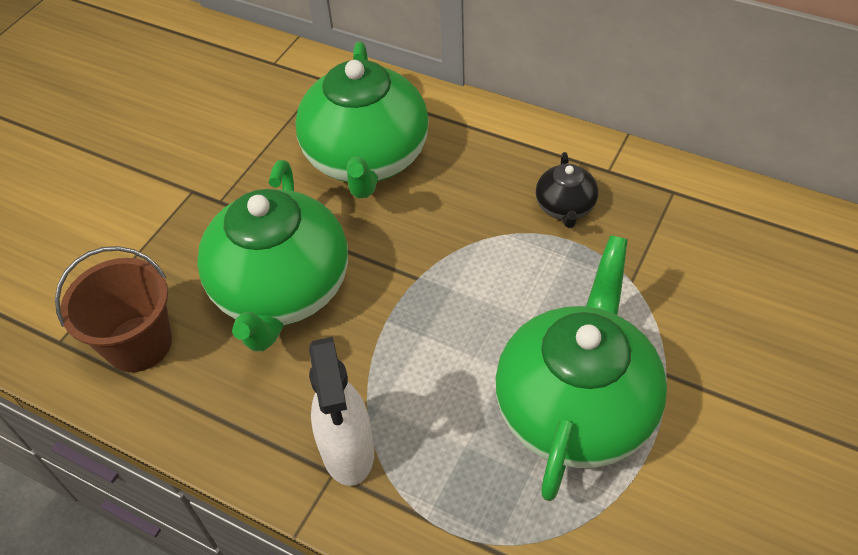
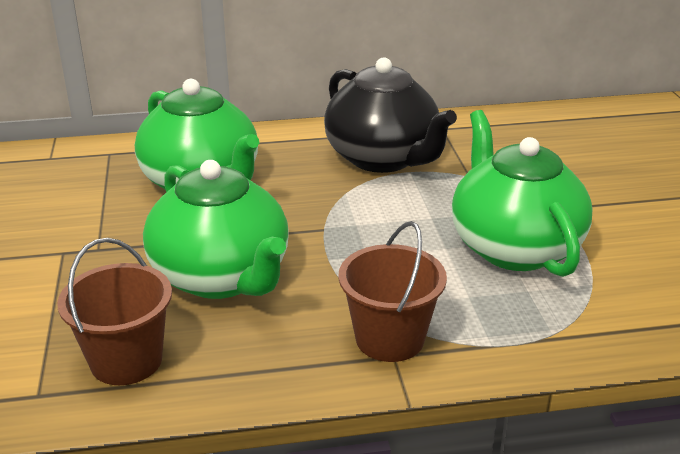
camera: 40 degrees left, 20 degrees down
white spray bottle [309,337,374,486] -> brown bucket [338,221,447,362]
black teapot [536,152,598,228] -> black teapot [324,57,457,173], size x2.22

